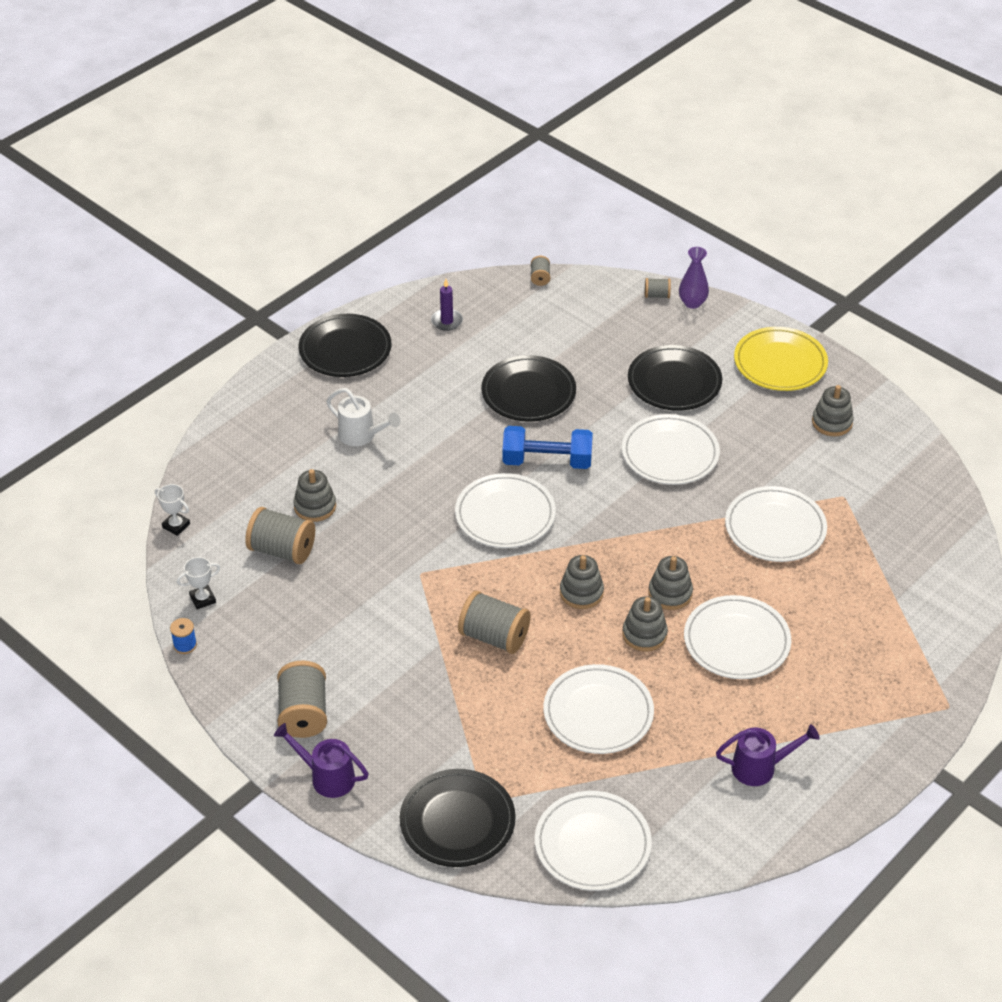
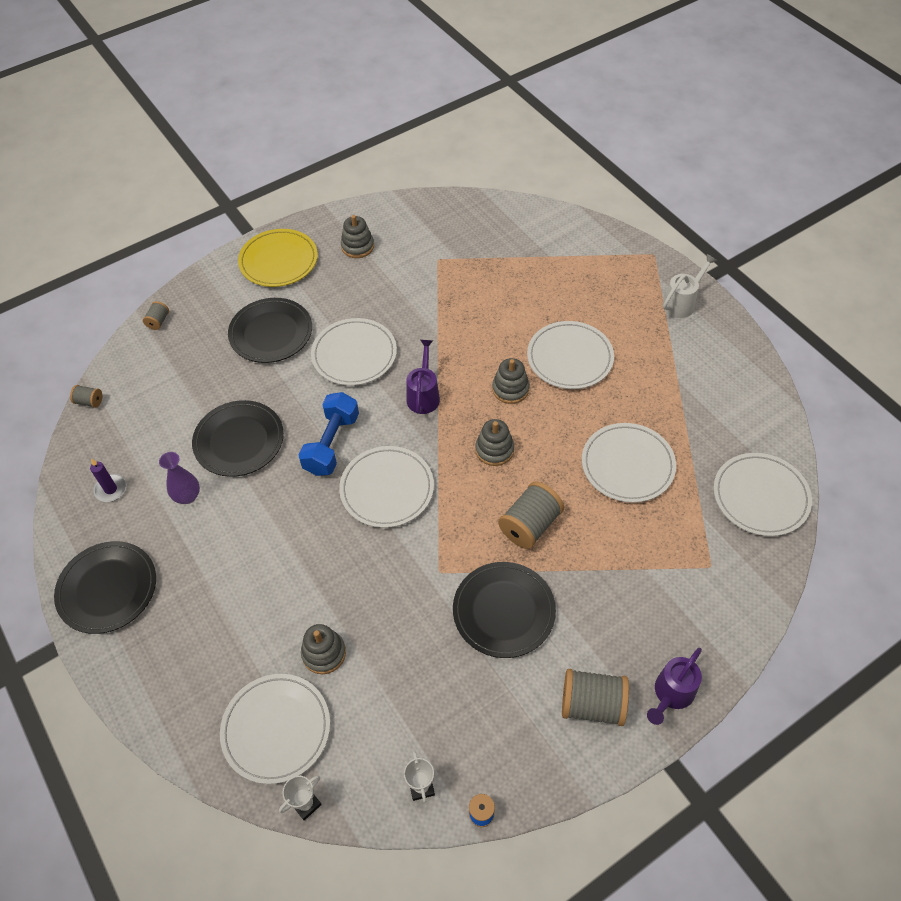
camera: 75 degrees left, 10 degrees up
grey spool [245,507,315,564] -> none
white watering can [326,388,400,446] -> white watering can moved to [663,254,717,318]
black plate [400,769,516,867] -> black plate moved to [453,562,556,658]
grey stacking toy [622,596,668,652] -> none
purple vase [679,247,709,309] -> purple vase moved to [159,452,200,504]
purple watering can [716,724,820,786] -> purple watering can moved to [406,340,440,414]
white plate [725,486,827,562] -> white plate moved to [220,674,330,784]

